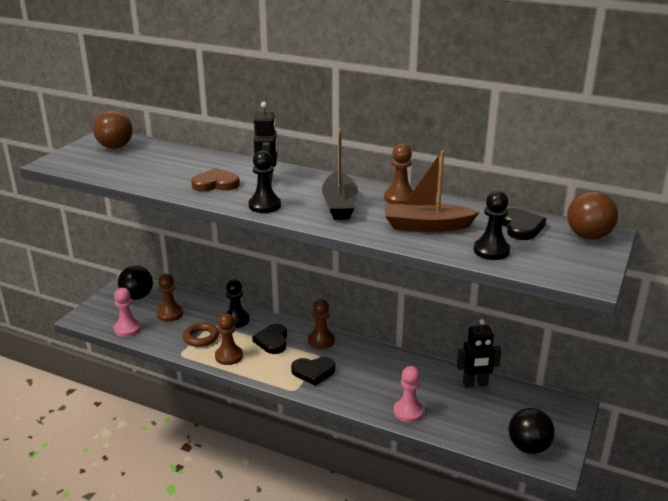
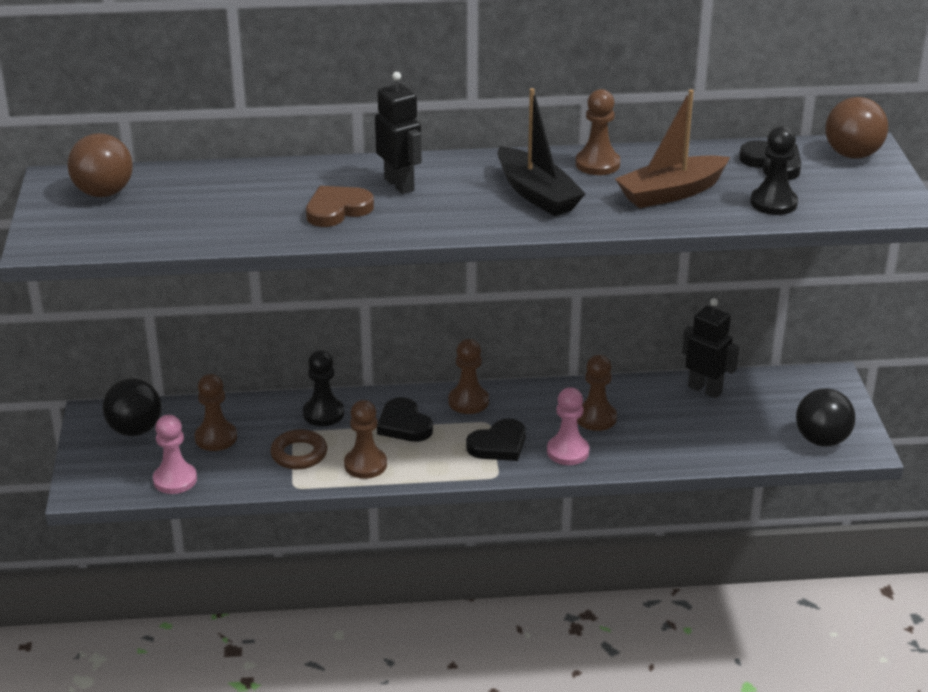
camera: 30 degrees left, 5 degrees up
black pawn [249,150,281,213] -> none
pink pawn [393,366,424,422] -> pink pawn moved to [547,387,589,465]
black robot [457,319,501,388] -> black robot turned 105 degrees counterclockwise [682,298,739,398]
none -> brown pawn [577,355,617,431]

